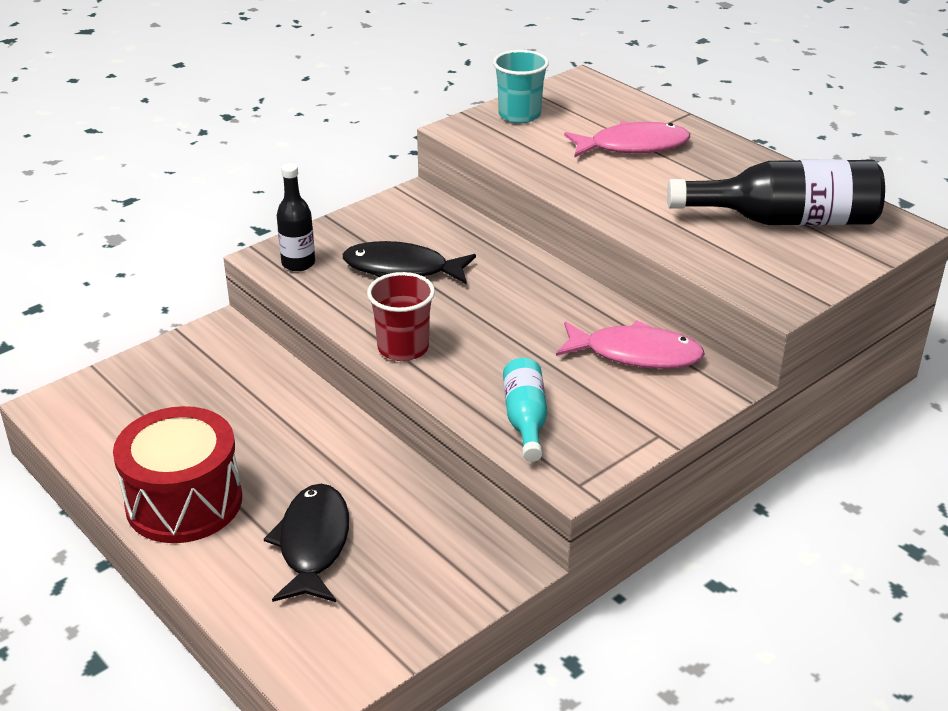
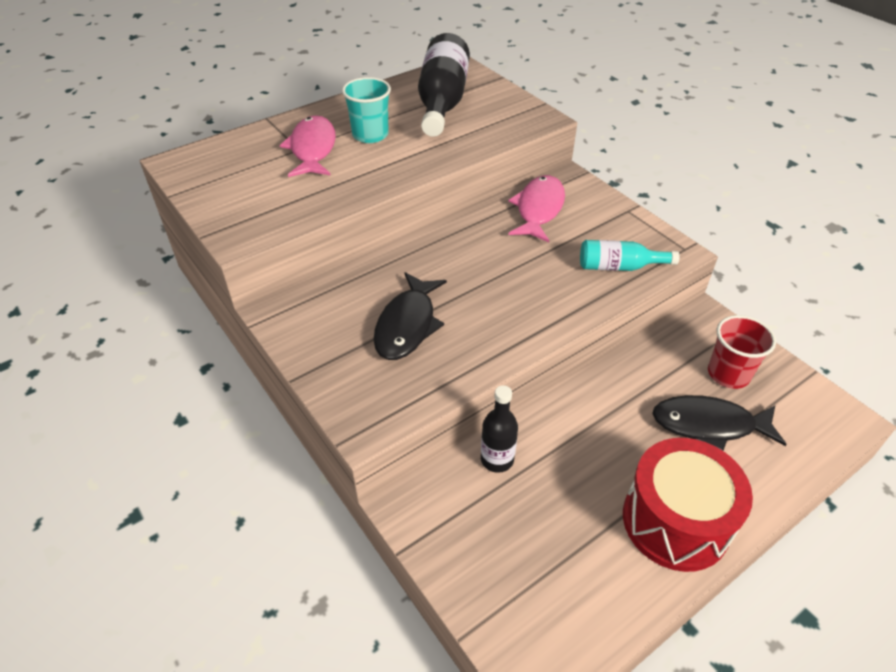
camera: 85 degrees left, 10 degrees up
black bottle [277,163,315,271] -> black bottle moved to [481,385,518,473]
red cup [367,272,435,361] -> red cup moved to [708,315,776,389]
turquoise cup [493,50,549,123] -> turquoise cup moved to [342,77,391,143]

